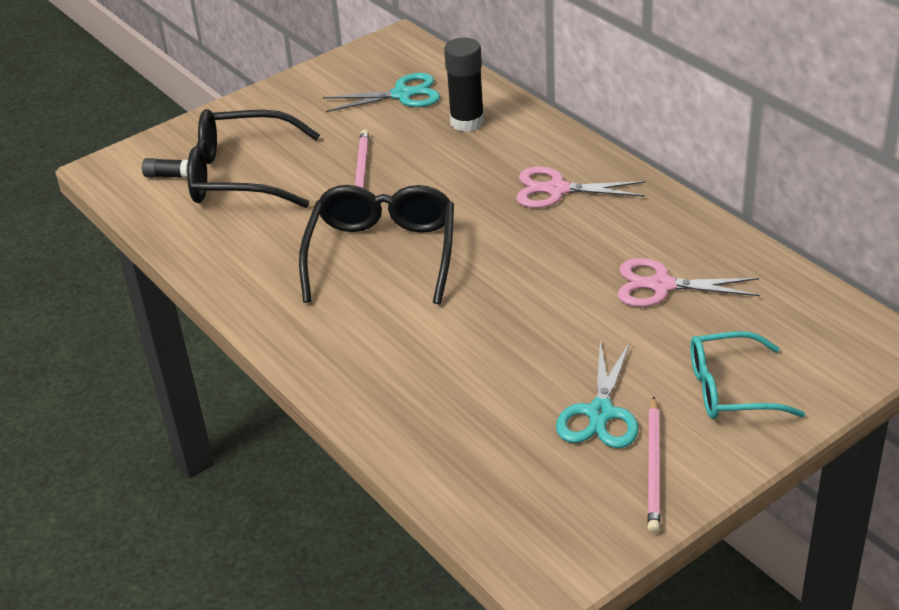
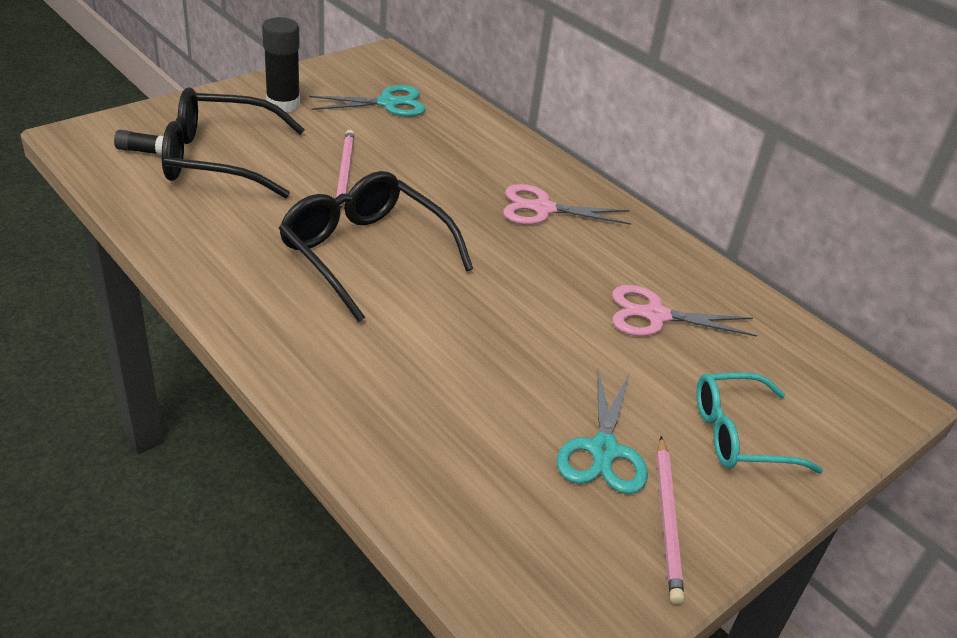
camera: 10 degrees left, 0 degrees up
black glasses [299,185,454,305] -> black glasses turned 45 degrees counterclockwise [279,171,473,322]
black glue stick [444,38,484,132] -> black glue stick moved to [262,17,300,113]

